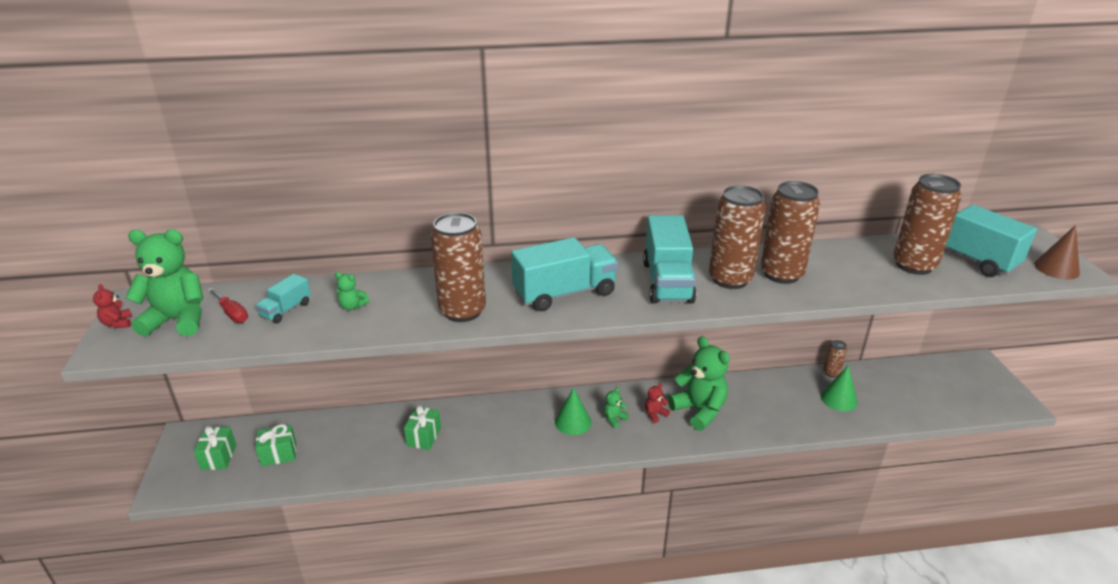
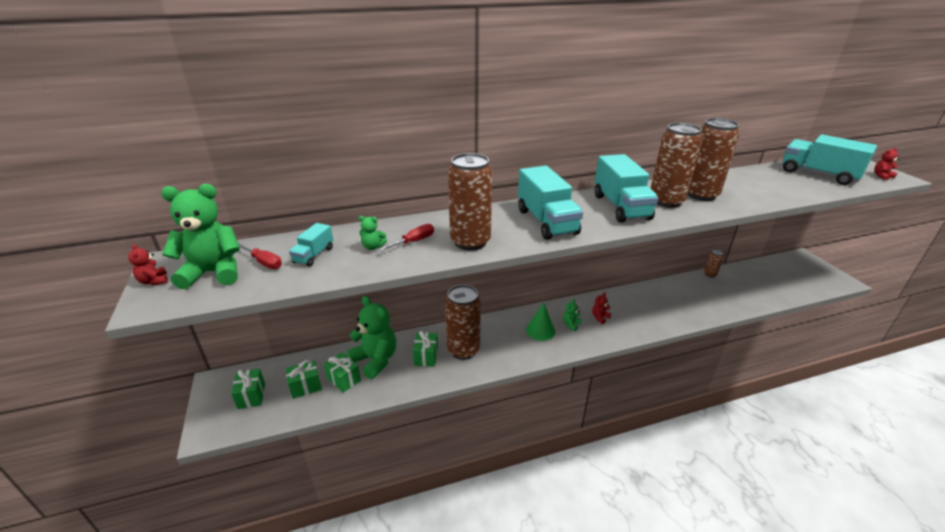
camera: 10 degrees left, 0 degrees up
turquoise truck [511,237,618,311] -> turquoise truck turned 105 degrees clockwise [518,166,583,240]
green teddy bear [668,336,730,431] -> green teddy bear moved to [347,296,396,379]
green cone [821,365,858,411] -> none
brown can [893,174,962,275] -> brown can moved to [445,285,481,360]
brown cone [1034,225,1080,279] -> red teddy bear [874,148,899,180]
none -> green gift [324,352,361,393]
none -> red screwdriver [379,224,434,251]

